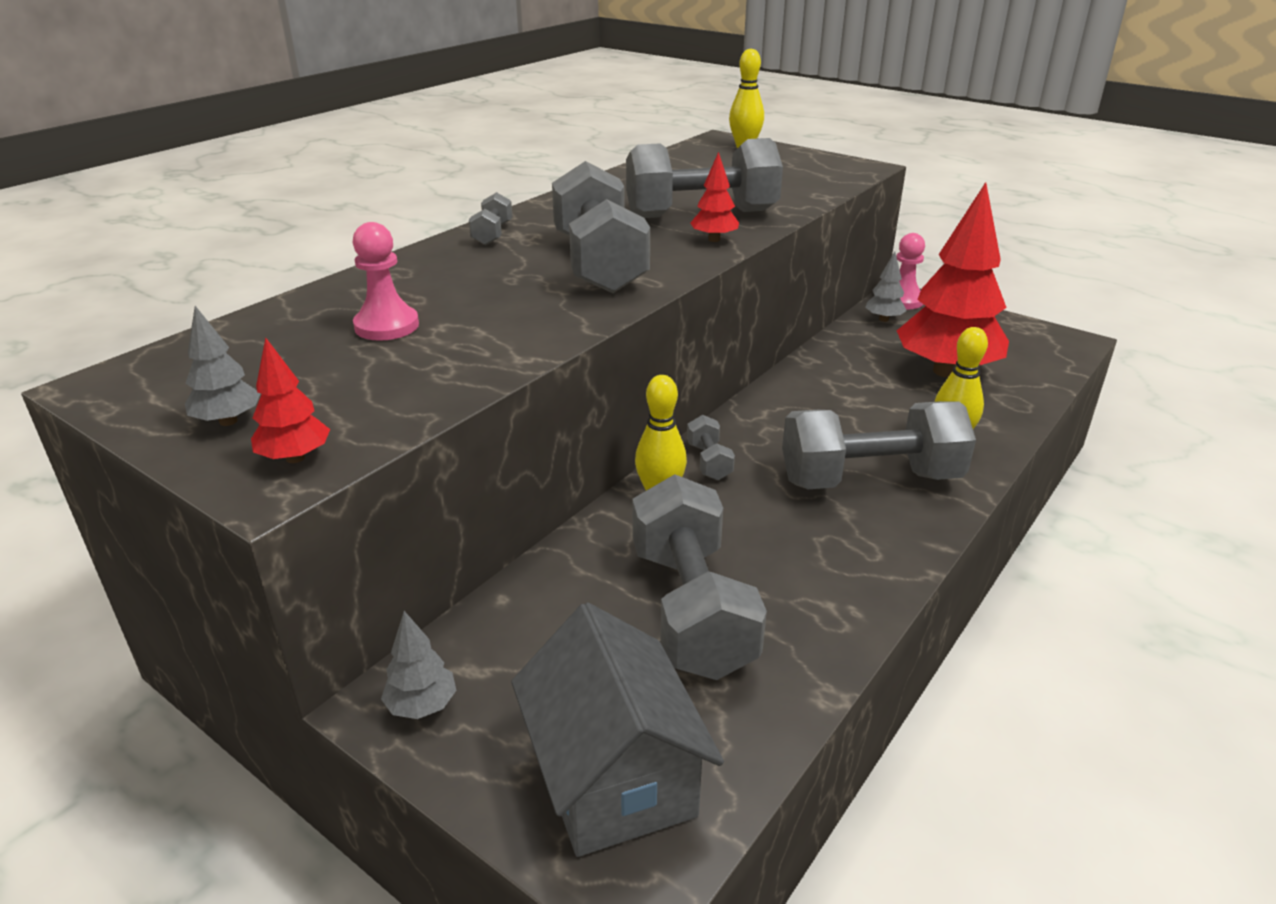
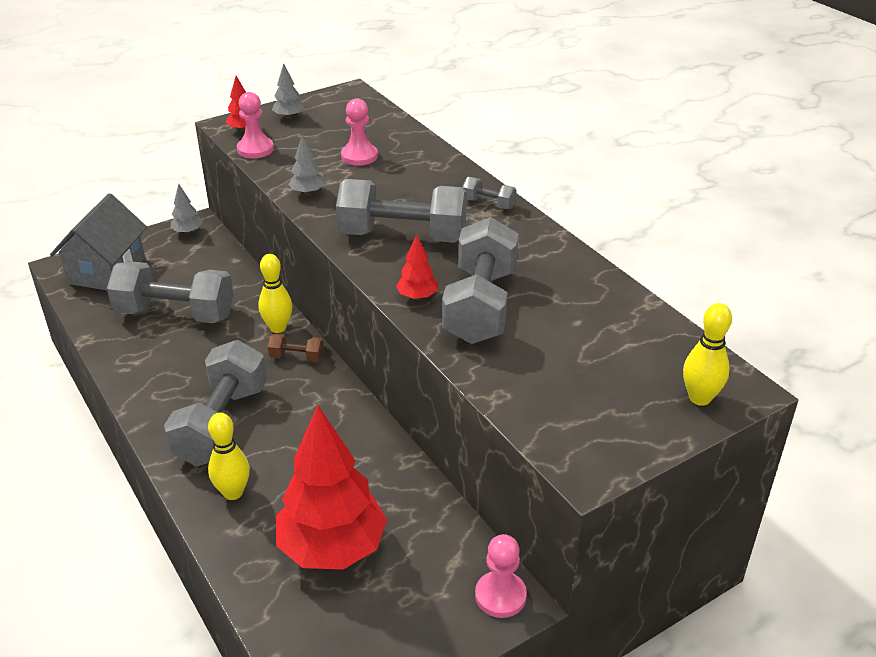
camera: 110 degrees right, 5 degrees up
grey house [511,603,724,857] -> grey house turned 75 degrees counterclockwise [50,193,147,290]
grey dumbbell [687,415,735,480] -> brown dumbbell [268,333,324,362]
grey tree [865,252,907,322] -> grey tree moved to [288,135,325,195]
none -> pink pawn [237,92,274,158]

